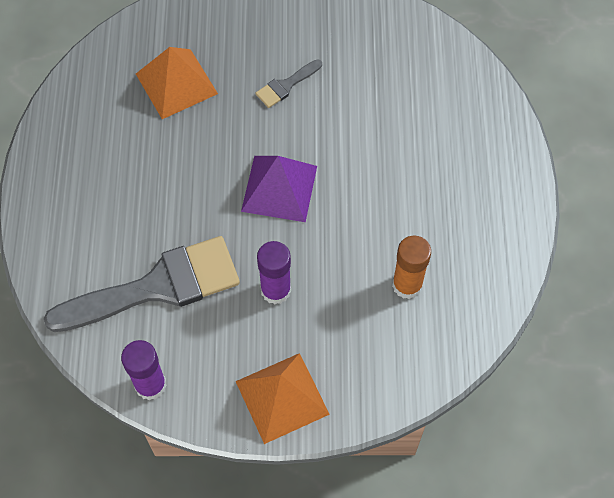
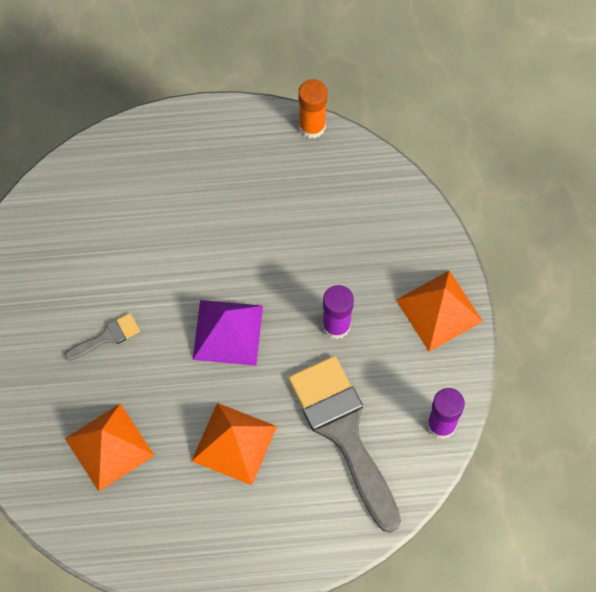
camera: 95 degrees left, 5 degrees up
grey brush [256,59,322,108] -> grey brush turned 75 degrees counterclockwise [64,313,140,361]
orange glue stick [392,236,431,299] -> orange glue stick moved to [298,79,328,138]
none -> orange pyramid [192,403,277,485]

